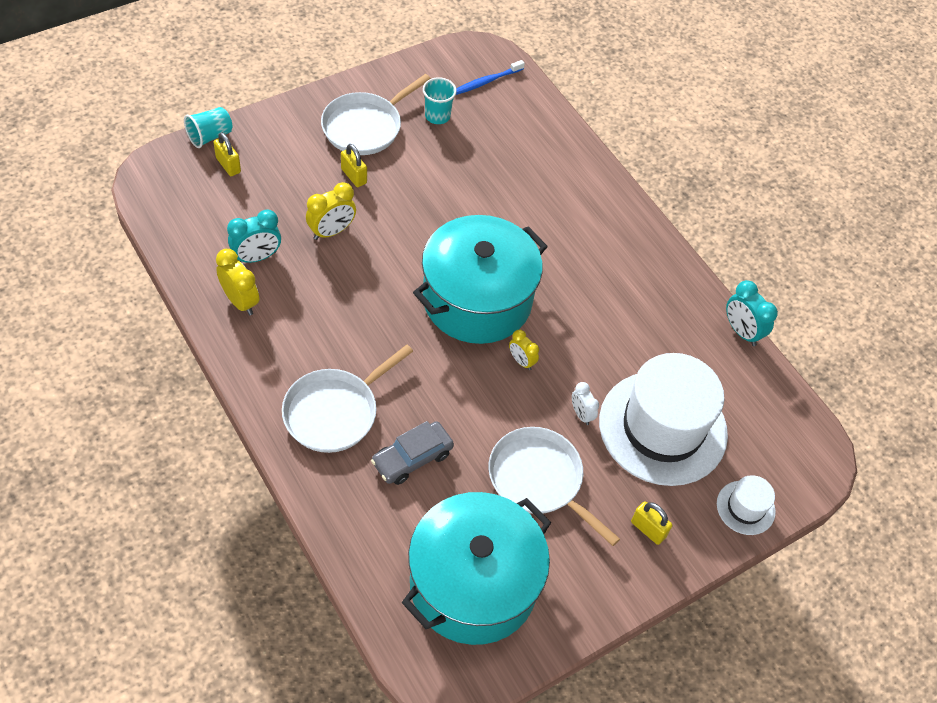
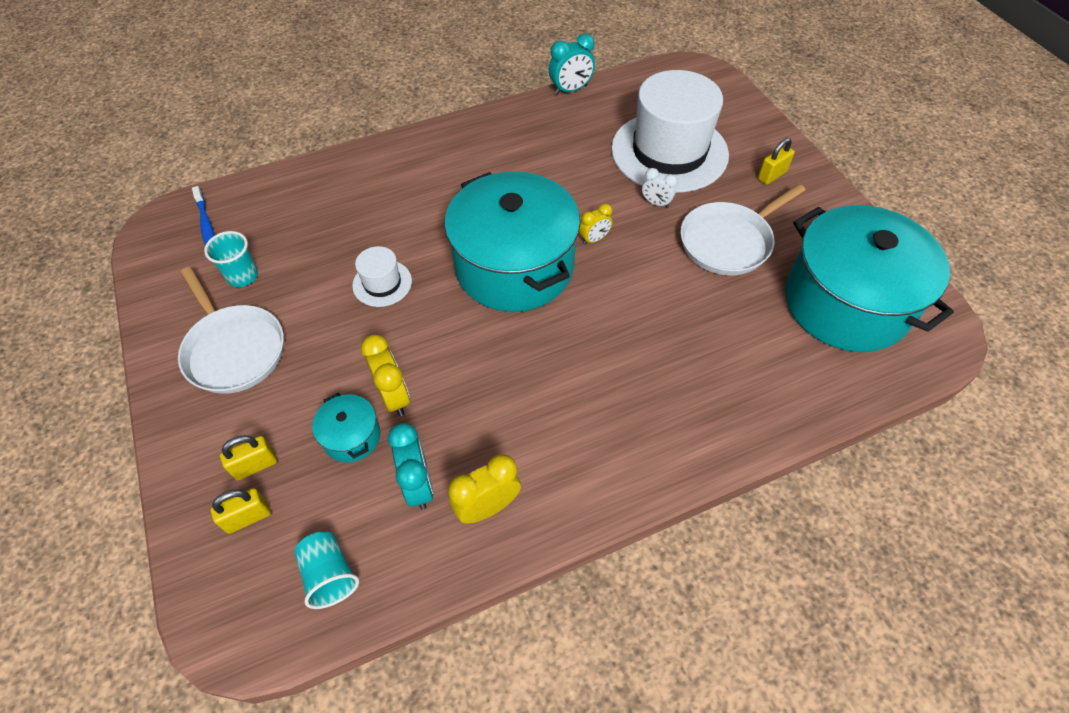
camera: 75 degrees left, 0 degrees up
turquoise cup [184,107,232,148] -> turquoise cup moved to [294,532,359,609]
white pan [282,345,413,453] -> none
yellow padlock [341,144,367,187] -> yellow padlock moved to [220,435,277,480]
grey car [371,421,454,485] -> none
white clock [572,382,599,425] -> white clock turned 45 degrees clockwise [642,168,677,208]
white hat [717,475,776,535] -> white hat moved to [352,246,412,307]
none -> turquoise pot [312,393,381,463]

